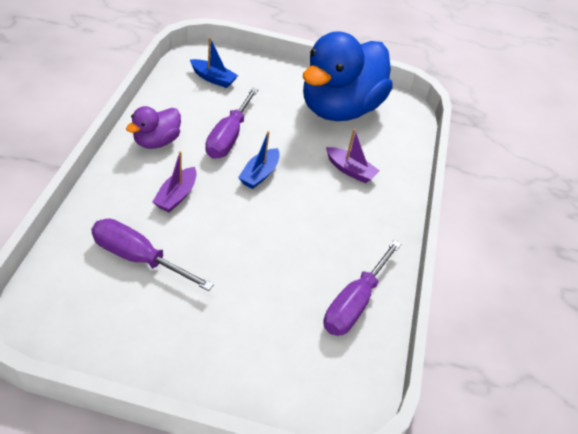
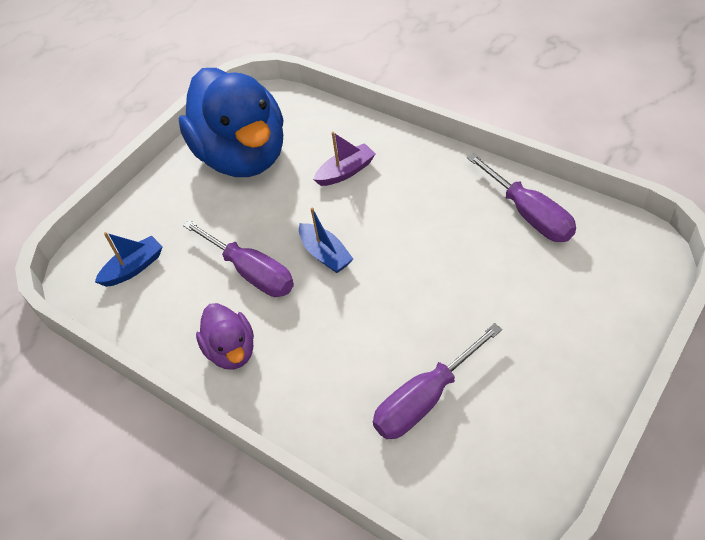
camera: 55 degrees left, 5 degrees up
purple boat [152,151,197,212] -> none

